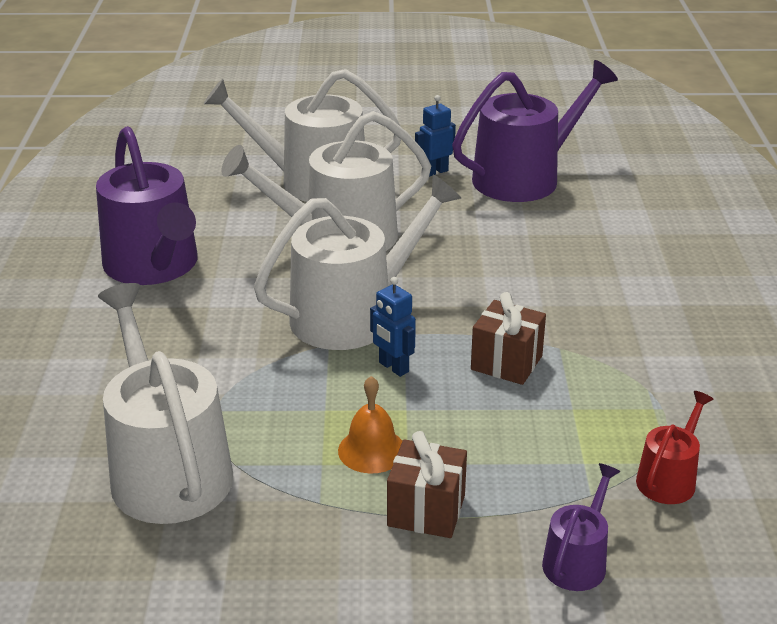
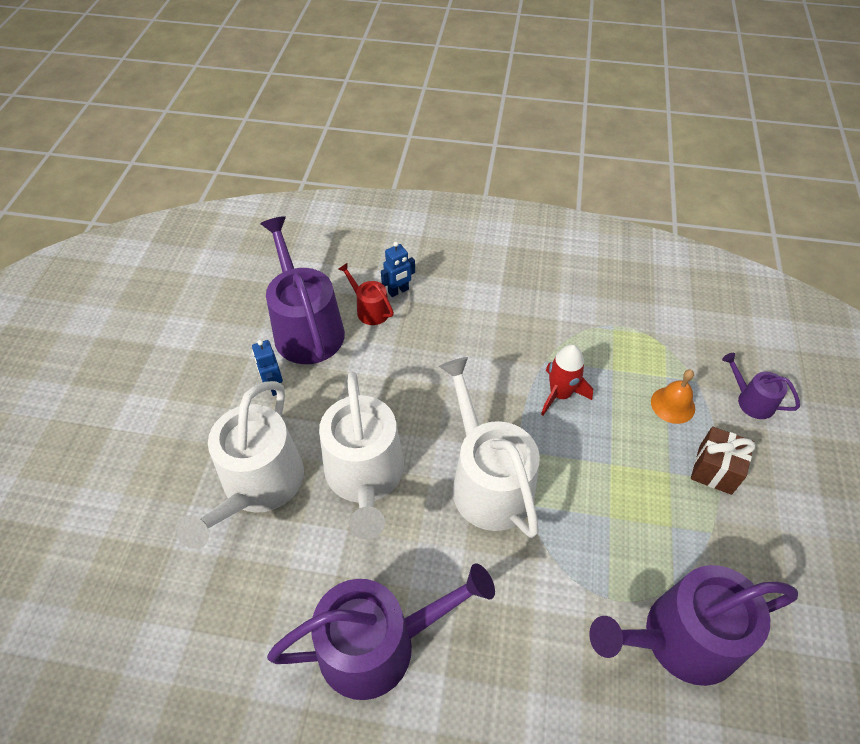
camera: 80 degrees left, 20 degrees up
white watering can [98,283,233,524] -> purple watering can [589,565,798,686]
orange bell [338,376,402,474] -> orange bell moved to [651,370,695,424]
blue robot [370,277,416,377] -> blue robot moved to [381,242,415,297]
brown gift [471,292,546,385] -> red rocket [541,344,593,415]
red watering can [636,391,714,504] -> red watering can moved to [338,262,394,325]

